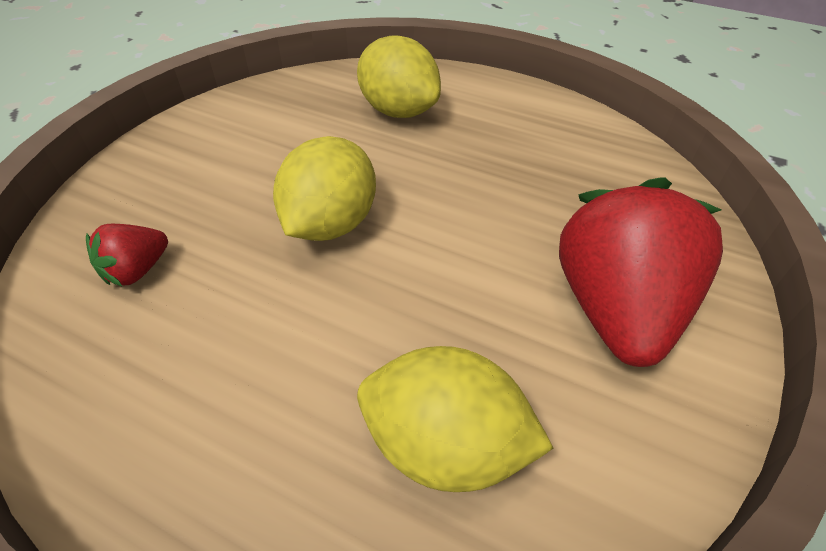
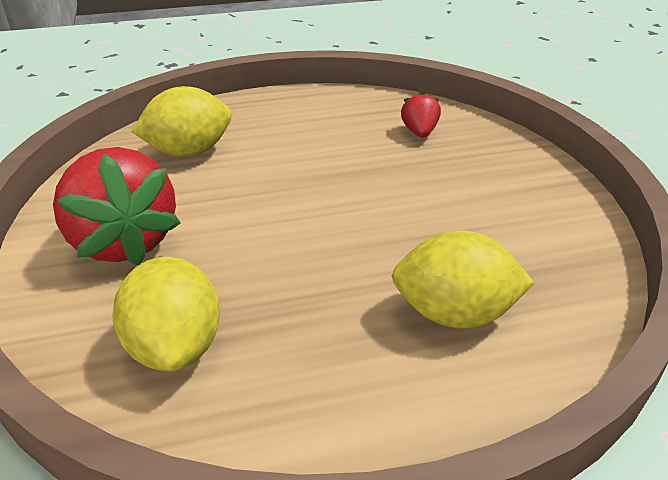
camera: 140 degrees right, 10 degrees down
yellow lemon [273,136,376,241] -> yellow lemon moved to [112,257,220,372]

